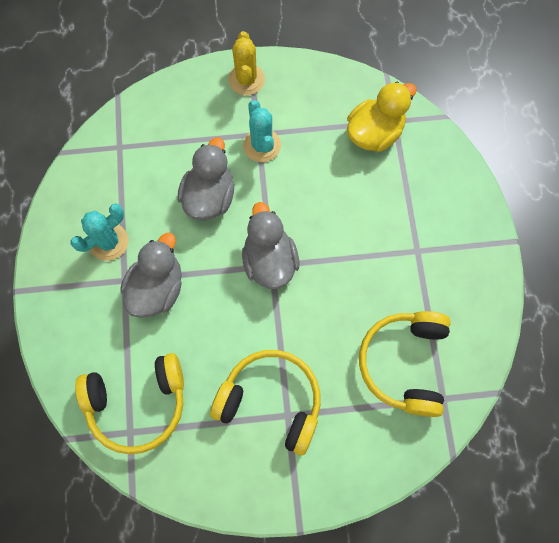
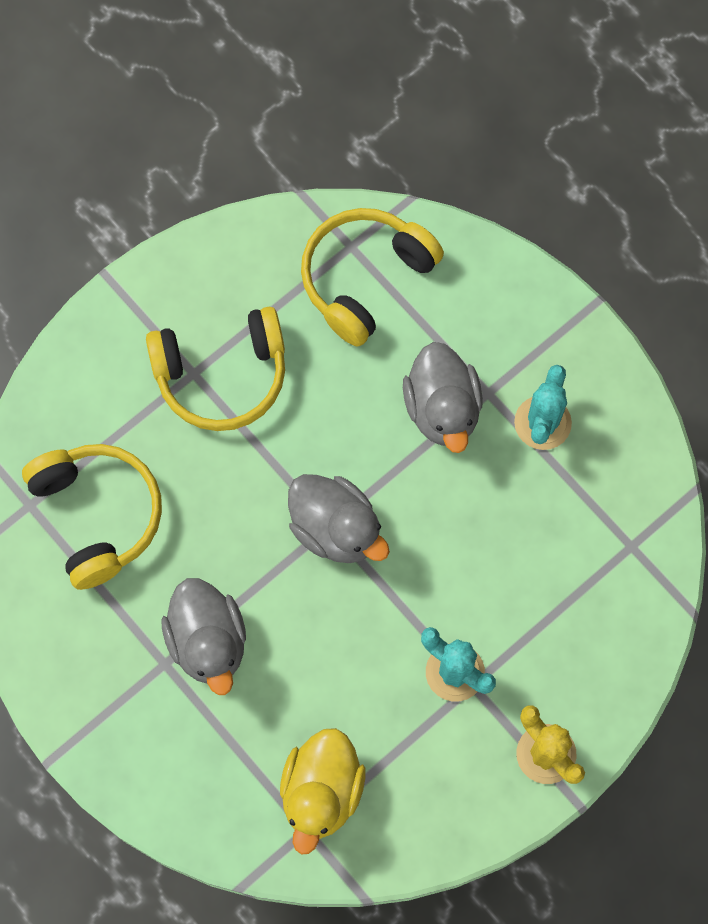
camera: 145 degrees right, 0 degrees up
grey duck [178,137,234,221] -> grey duck moved to [161,578,246,695]

